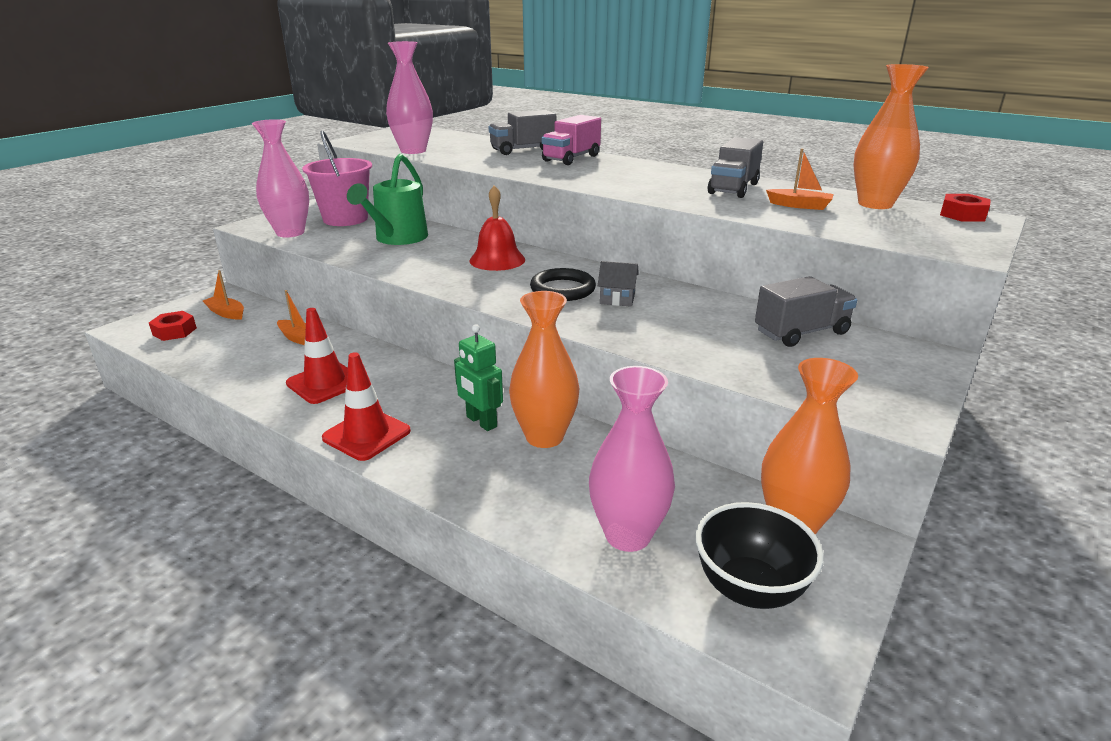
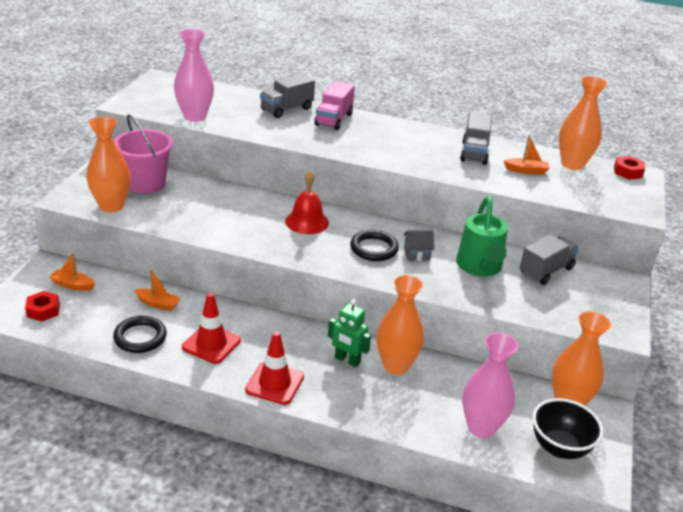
camera: 20 degrees left, 5 degrees up
pink vase [252,119,309,237] -> orange vase [86,116,131,213]
green watering can [347,154,428,245] -> green watering can moved to [456,196,508,276]
none -> black ring [113,316,167,353]

